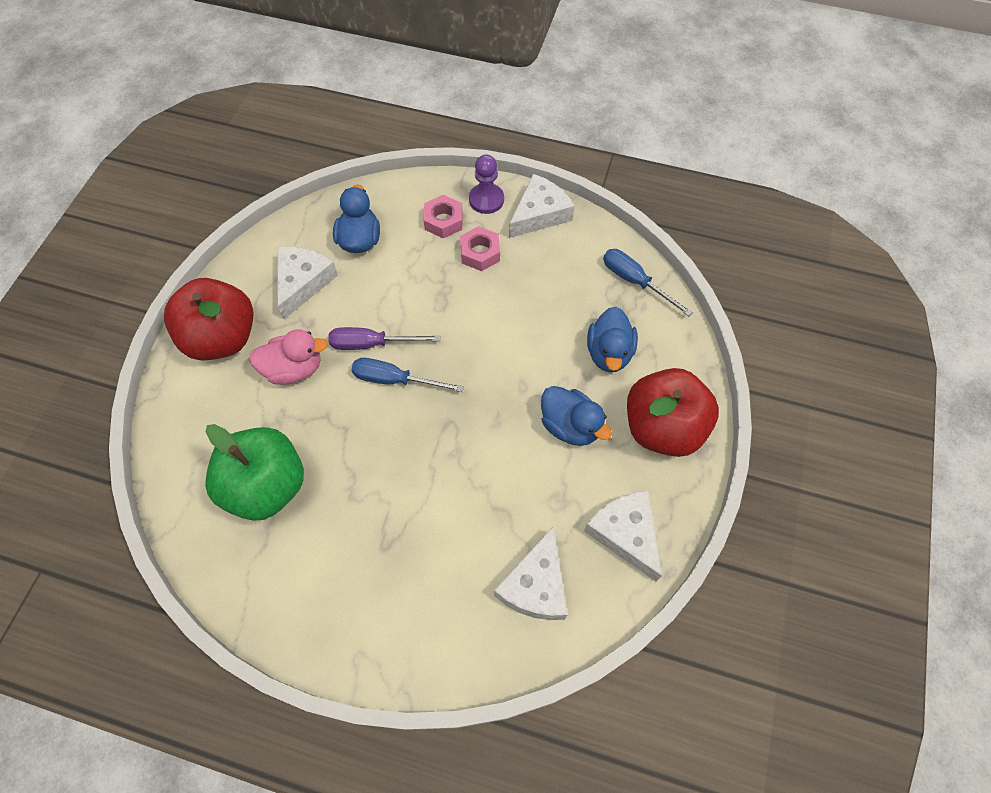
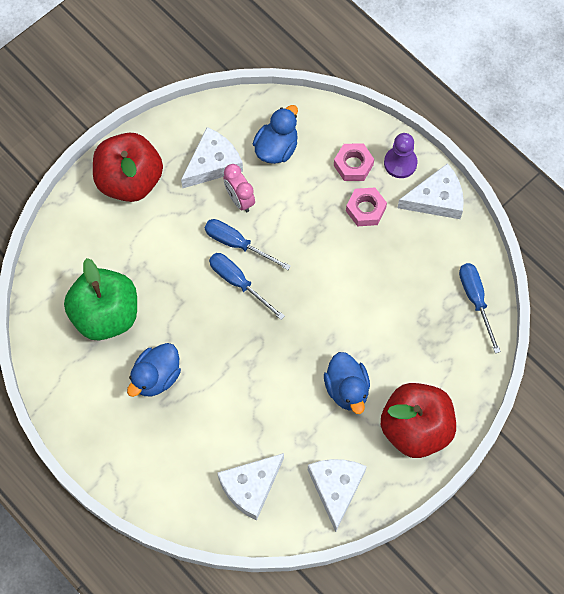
camera: 30 degrees right, 5 degrees up
pink duck [249,329,328,385] -> none
purple screwdriver [328,327,440,350] -> blue screwdriver [205,219,291,270]
blue duck [587,306,638,372] -> blue duck moved to [127,343,181,397]
none -> pink clock [223,164,255,212]

